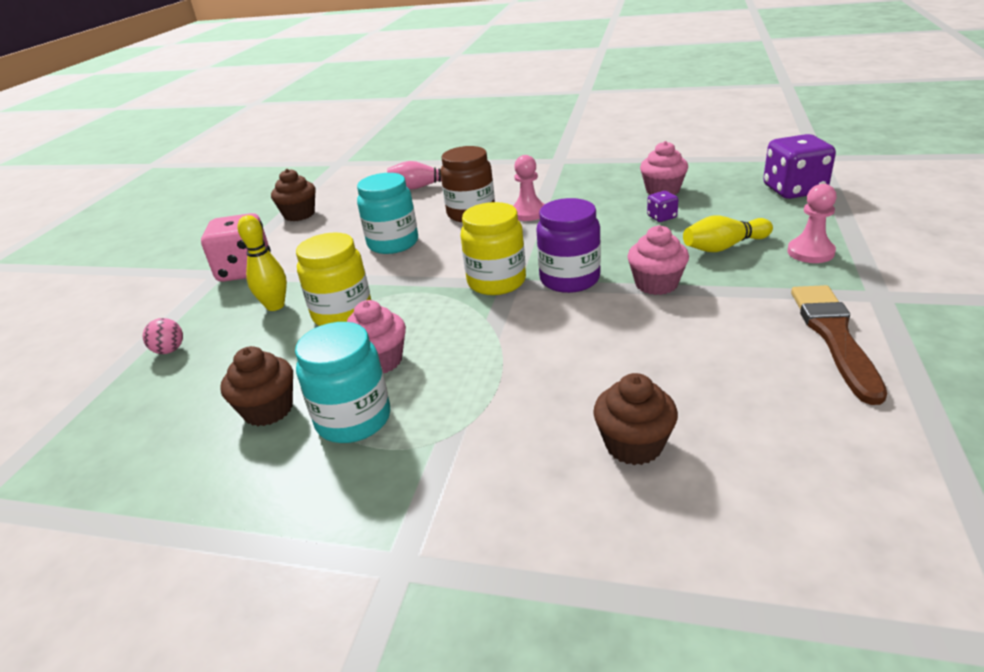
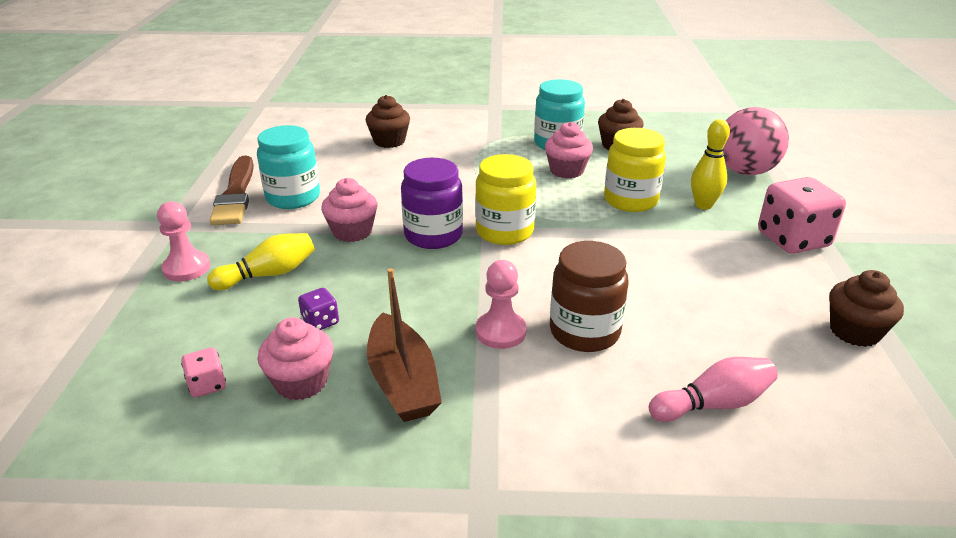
camera: 165 degrees right, 0 degrees up
pink ball [143,318,183,354] -> pink ball [723,107,789,175], size x2.31
turquoise jar [357,173,418,254] -> turquoise jar moved to [257,125,320,209]
purple dice [763,134,836,199] -> none
none -> pink dice [181,347,226,397]
none -> brown boat [367,268,442,422]

